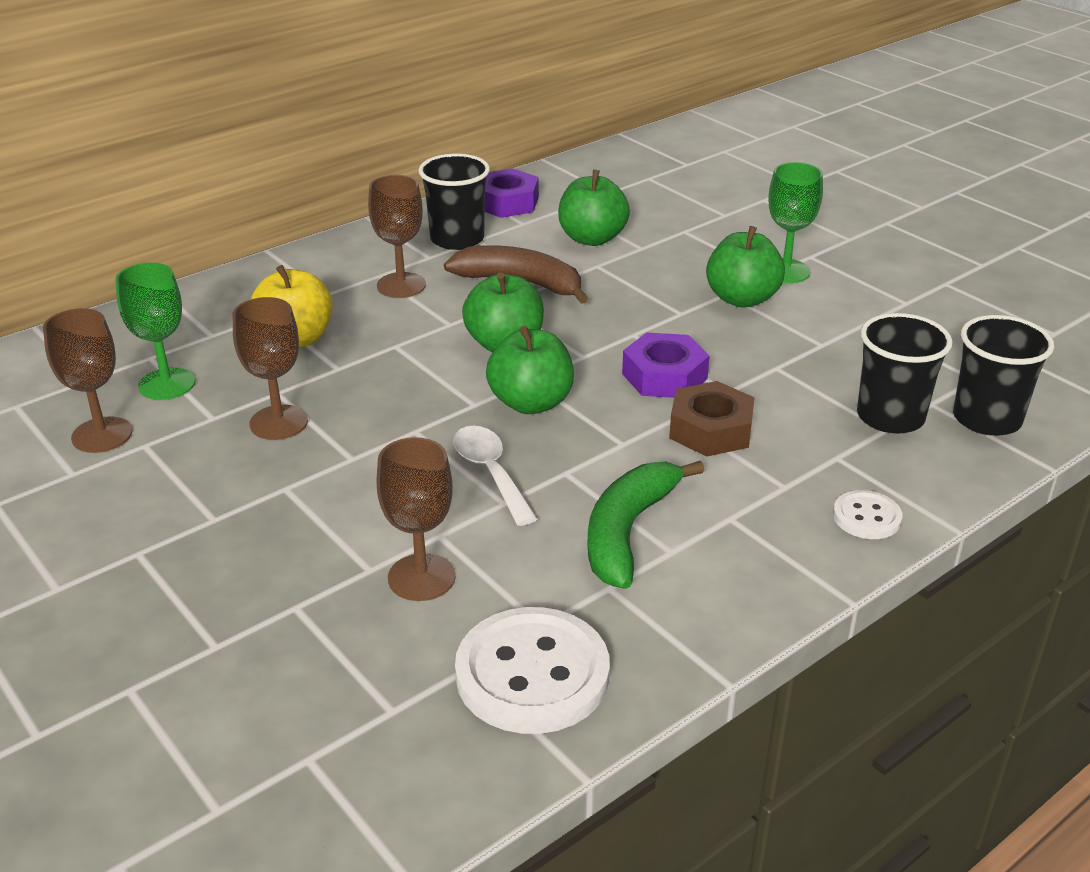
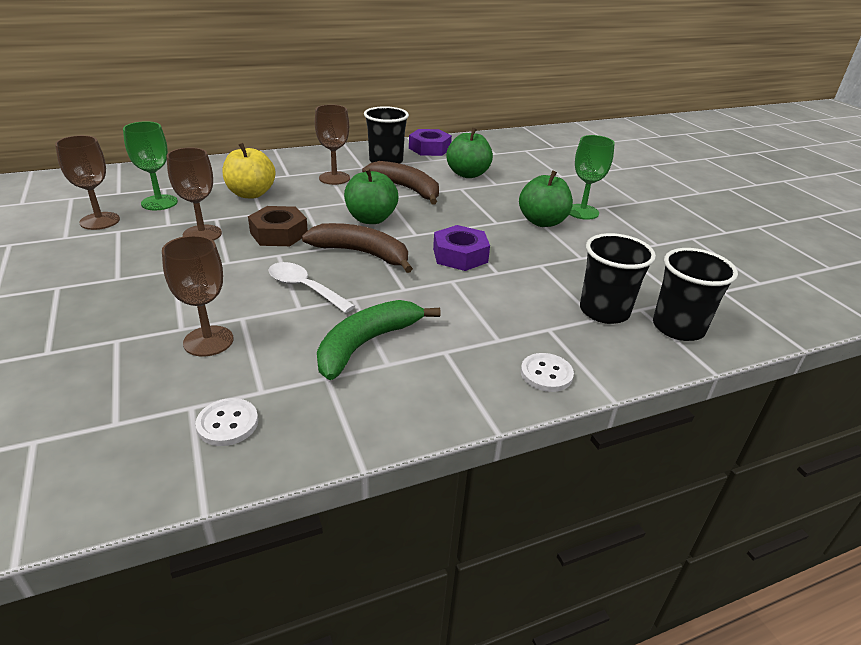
camera: 15 degrees right, 0 degrees up
white spoon [453,426,538,526] -> white spoon turned 45 degrees counterclockwise [269,262,355,313]
white button [455,607,610,734] -> white button [195,398,258,446], size x0.50
green apple [486,326,574,414] -> brown banana [302,223,413,273]
brown nut [669,381,755,456] -> brown nut moved to [248,206,308,246]

